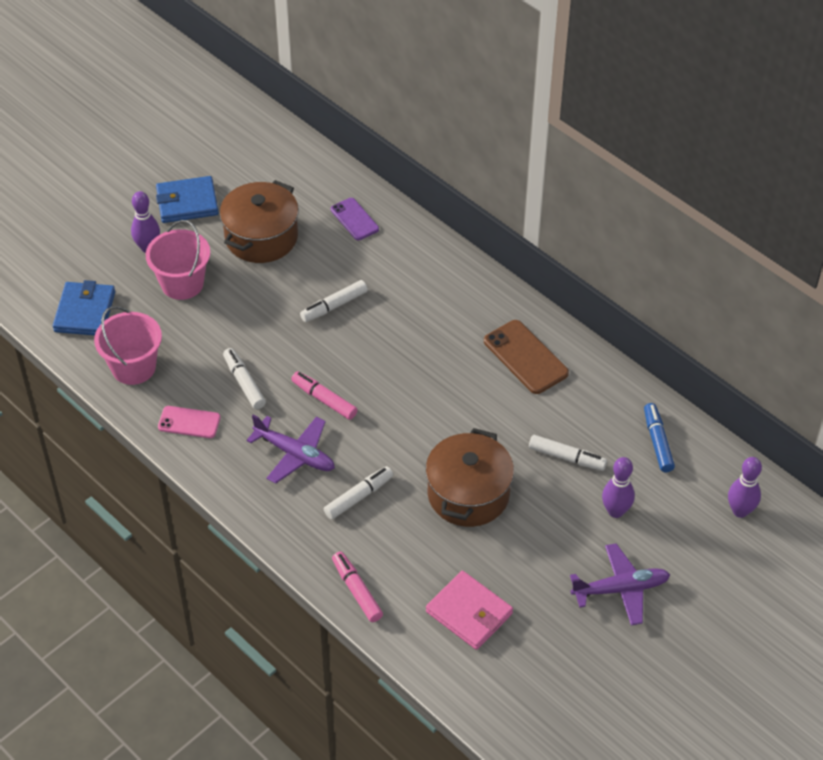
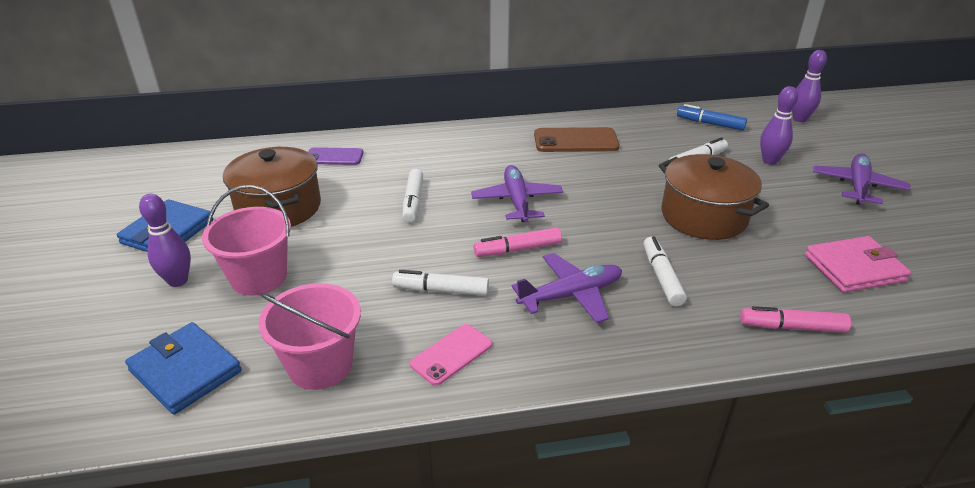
camera: 55 degrees left, 15 degrees down
none -> purple plane [471,165,563,222]

